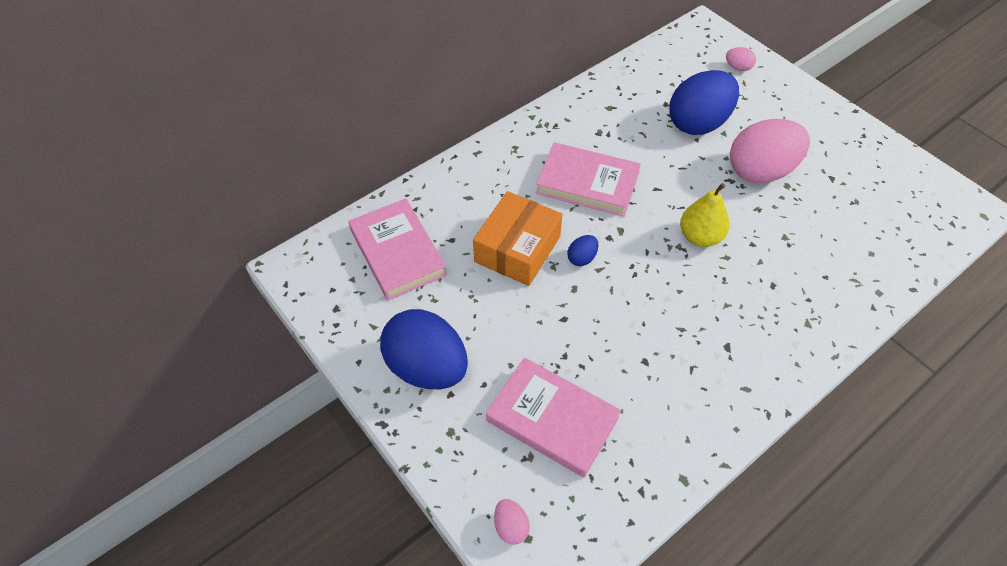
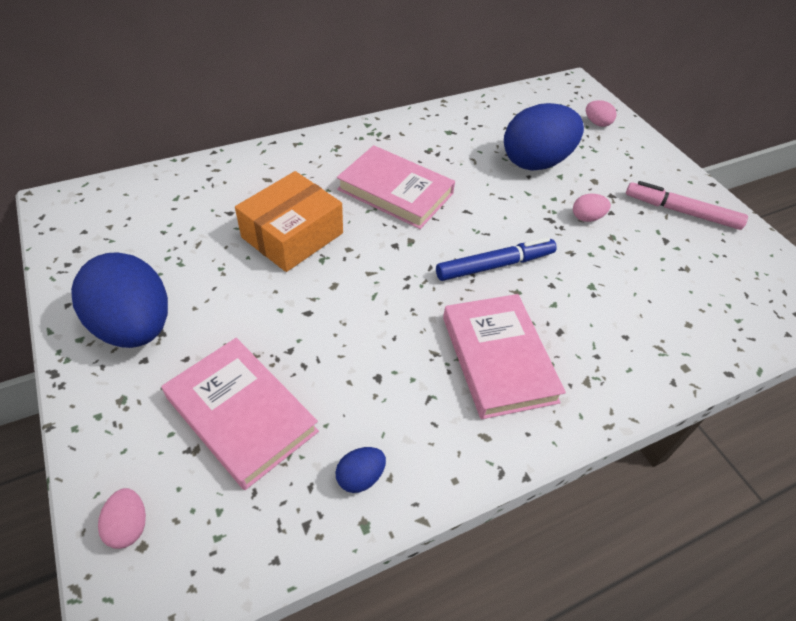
camera: 10 degrees right, 5 degrees down
pink book [348,199,447,300] -> pink book moved to [443,294,566,419]
blue egg [567,235,598,266] -> blue egg moved to [335,447,386,493]
yellow pear [680,183,730,247] -> blue marker [436,237,557,281]
pink egg [730,119,810,184] -> pink egg [573,194,611,222], size x0.42
none -> pink marker [626,181,748,230]

